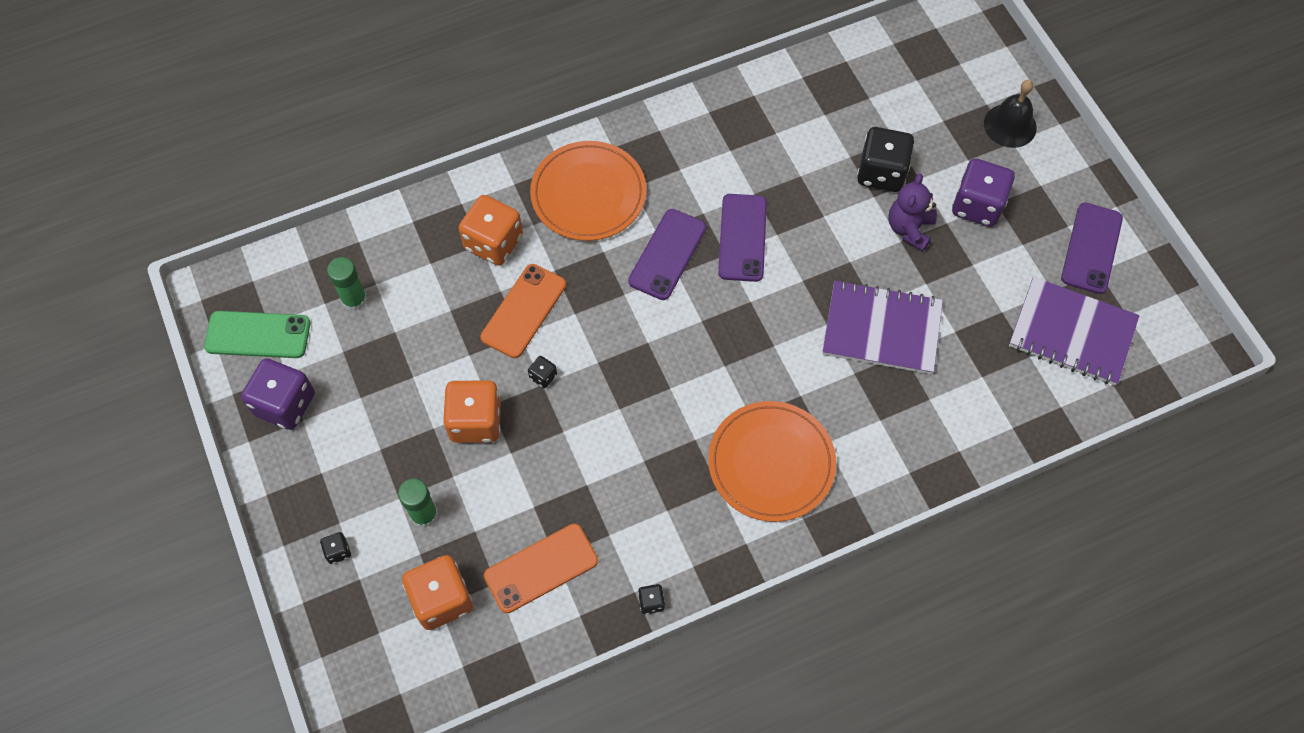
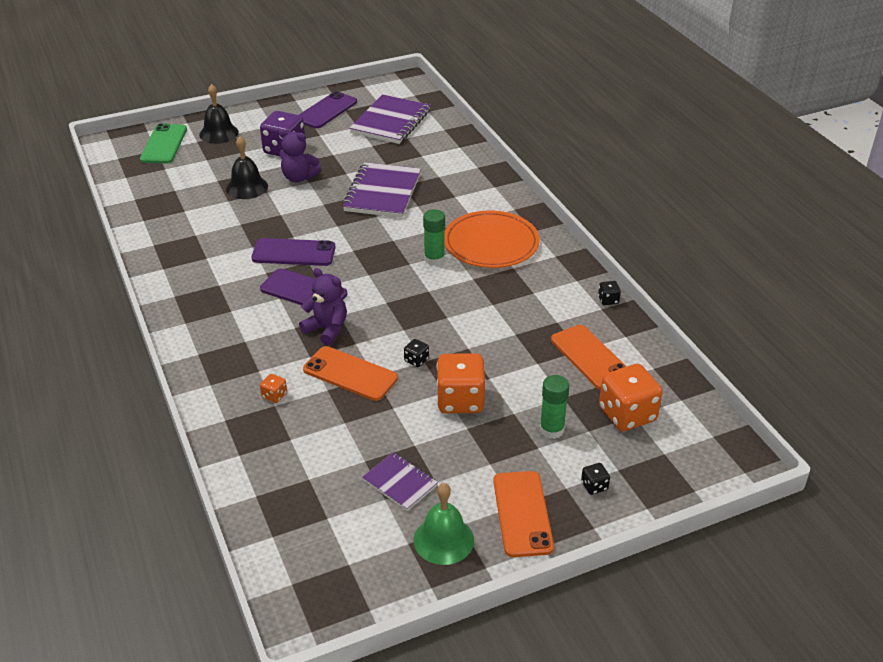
camera: 90 degrees left, 25 degrees down
green phone [204,311,310,358] -> green phone moved to [140,123,187,164]
purple dice [241,358,315,430] -> green bell [414,483,474,565]
green glue stick [327,257,367,311] -> green glue stick moved to [423,209,445,265]
orange dice [459,195,523,266] -> orange dice [260,374,287,403], size x0.44
orange plate [530,141,646,241] -> none
black dice [857,127,914,192] -> black bell [226,136,268,199]
purple phone [1061,203,1123,294] -> purple phone turned 75 degrees counterclockwise [299,91,357,128]
none -> purple teddy bear [299,268,347,345]
none -> purple notebook [362,452,438,511]
none -> orange phone [493,471,554,557]

